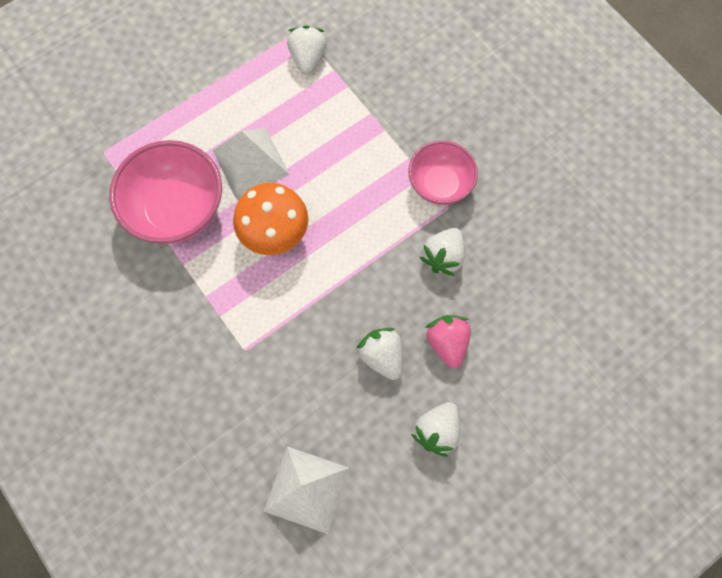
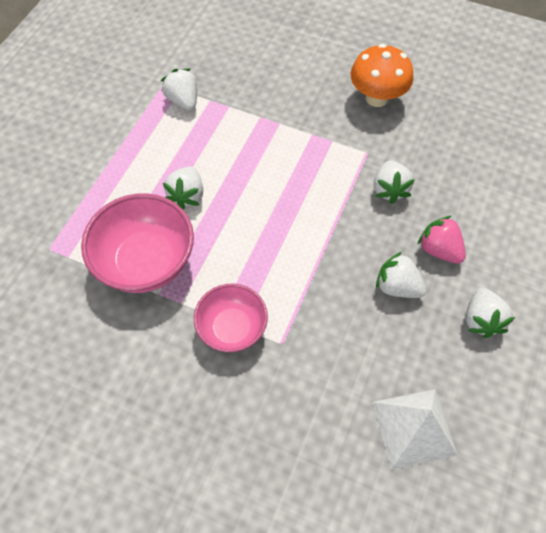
camera: 30 degrees left, 10 degrees down
white pyramid [213,128,290,198] -> white strawberry [163,167,203,209]
orange mushroom [233,183,309,255] -> orange mushroom moved to [351,44,413,107]
pink bowl [408,141,478,205] -> pink bowl moved to [194,283,268,352]

